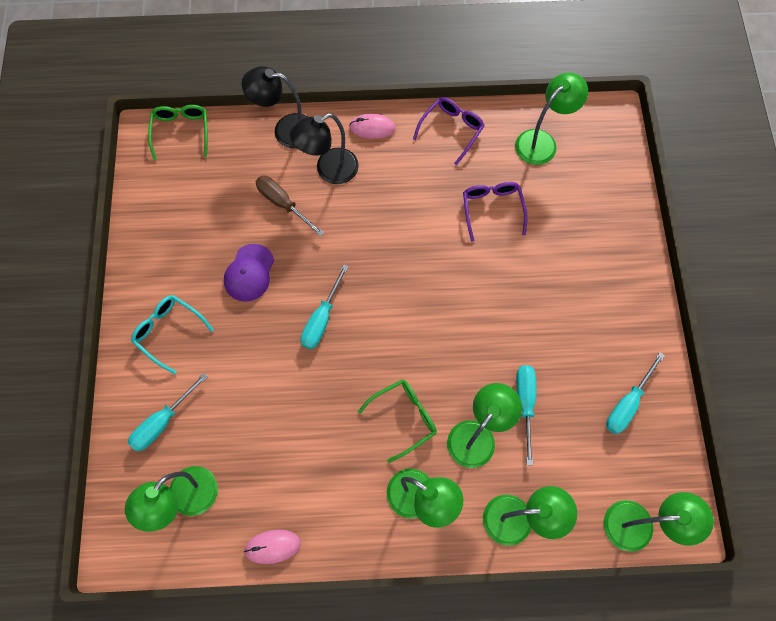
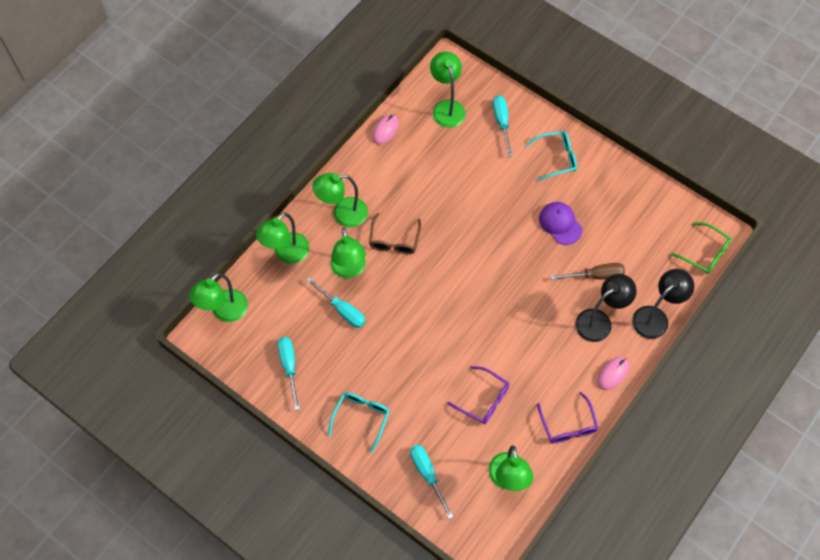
camera: 130 degrees right, 5 degrees down
black lamp [290,113,359,184] -> black lamp turned 45 degrees clockwise [575,274,637,342]
turquoise screwdriver [301,264,349,349] -> turquoise screwdriver moved to [410,445,453,519]
green glasses [358,379,437,463] -> brown glasses [369,213,421,254]
none -> turquoise glasses [328,392,390,453]

